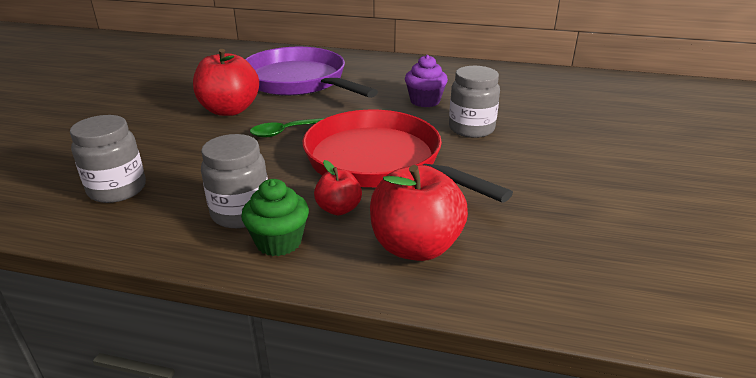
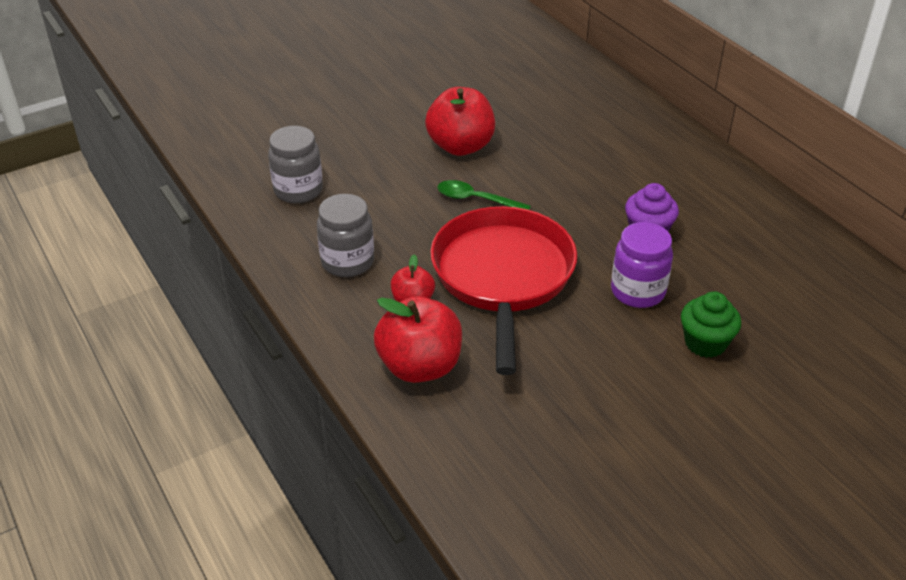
camera: 45 degrees right, 10 degrees up
green cupcake [241,179,309,256] -> green cupcake moved to [681,291,741,358]
purple pan [245,47,378,98] -> none
grey jar [449,66,500,138] -> purple jar [611,222,673,308]

